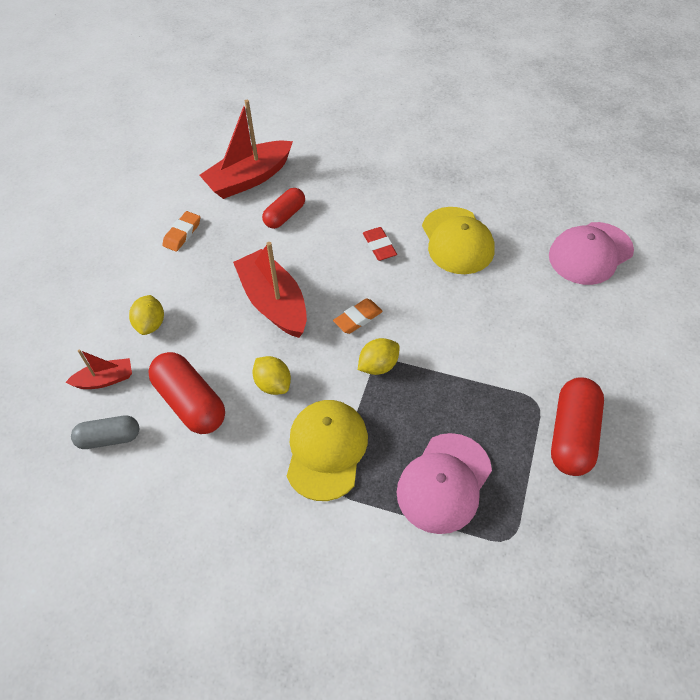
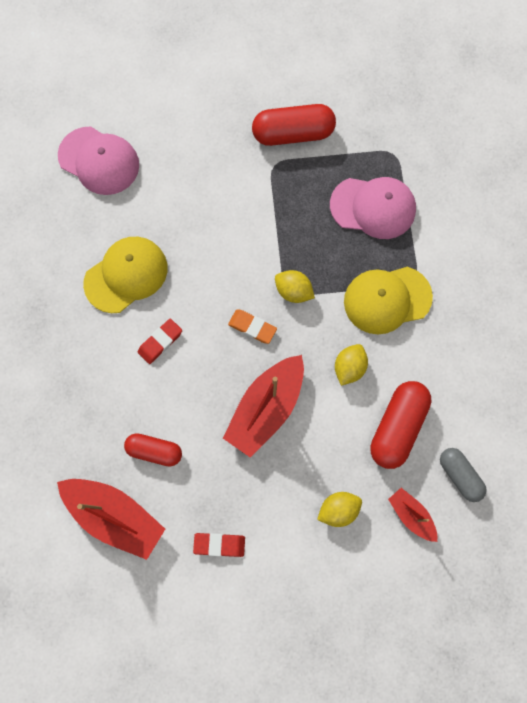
camera: 115 degrees left, 20 degrees up
orange eraser [162,211,200,252] -> red eraser [193,533,245,557]

